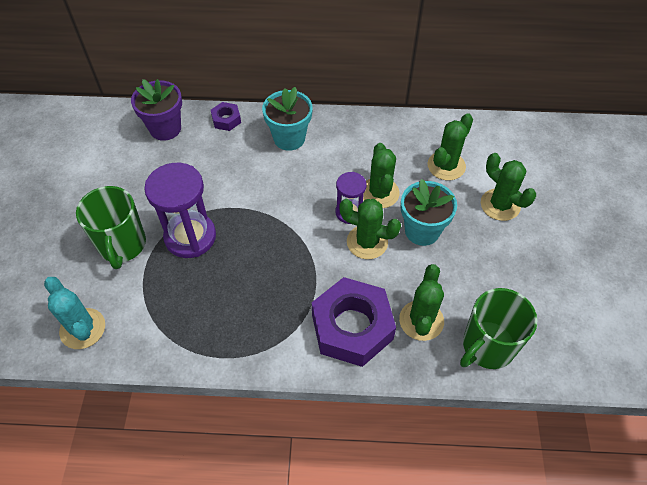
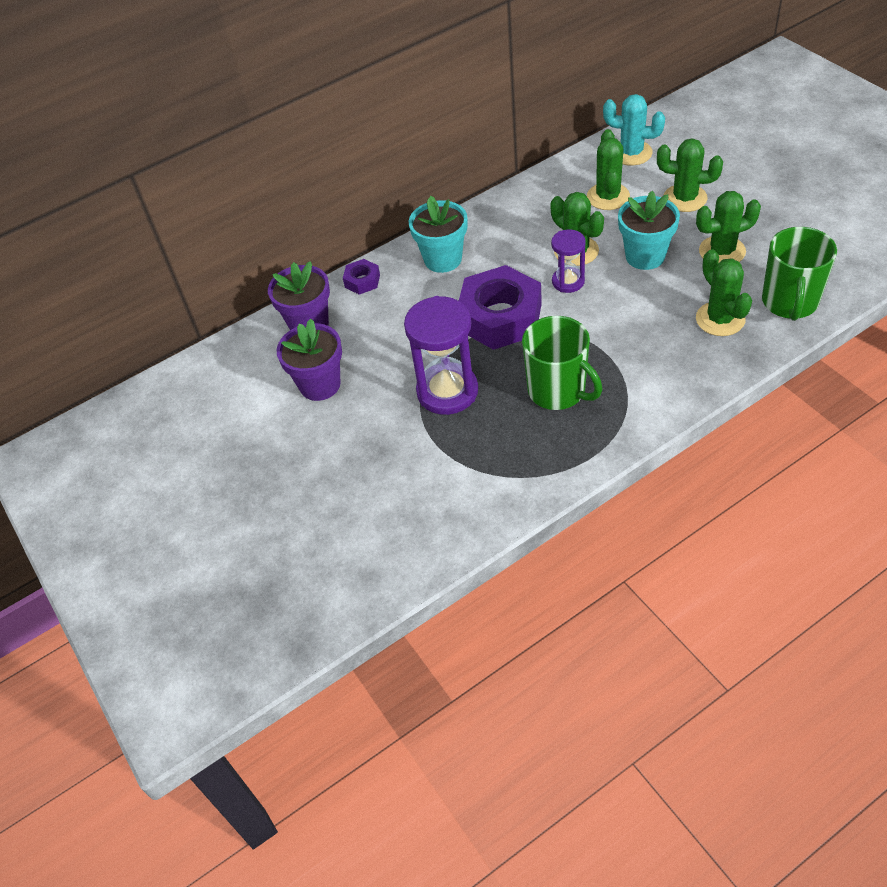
camera: 30 degrees left, 5 degrees down
turquoise cactus [44,277,105,349] -> turquoise cactus moved to [603,94,665,166]
green mug [76,186,146,269] -> green mug moved to [522,316,602,410]
purple nut [312,277,396,367] -> purple nut moved to [459,265,542,350]
green cactus [339,199,401,259] -> green cactus moved to [696,191,761,264]
none -> purple flower pot [277,318,342,401]

